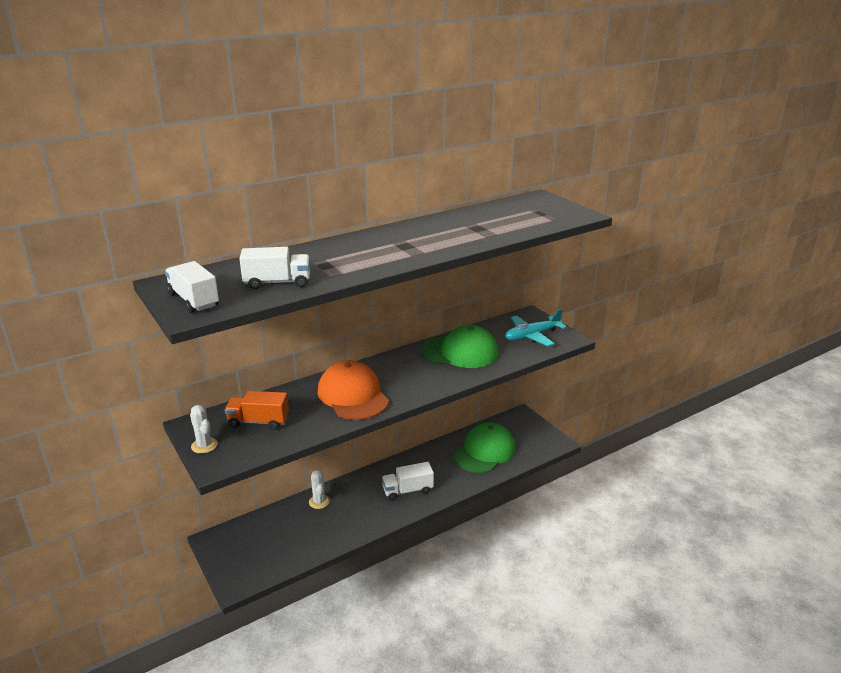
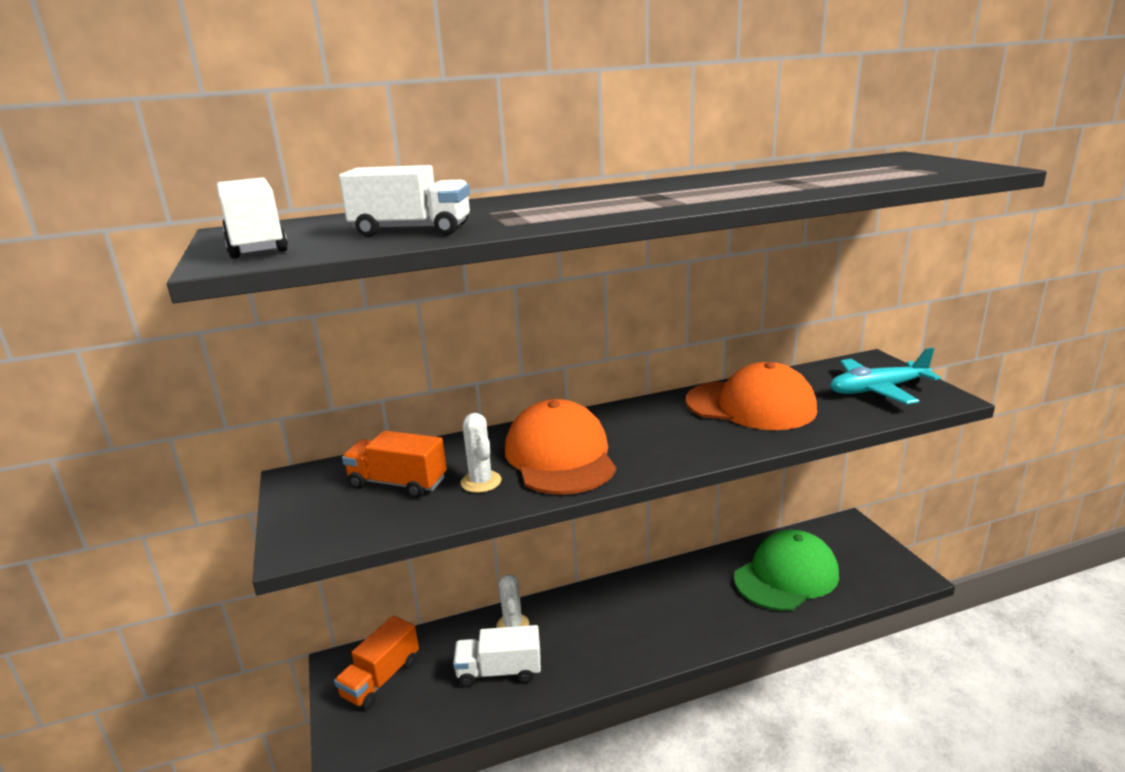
camera: 15 degrees right, 5 degrees down
white cactus [190,405,218,454] -> white cactus moved to [461,413,501,493]
white truck [382,462,434,501] -> white truck moved to [453,625,541,687]
green cap [421,325,499,368] -> orange cap [686,362,817,430]
none -> orange truck [334,616,419,710]

